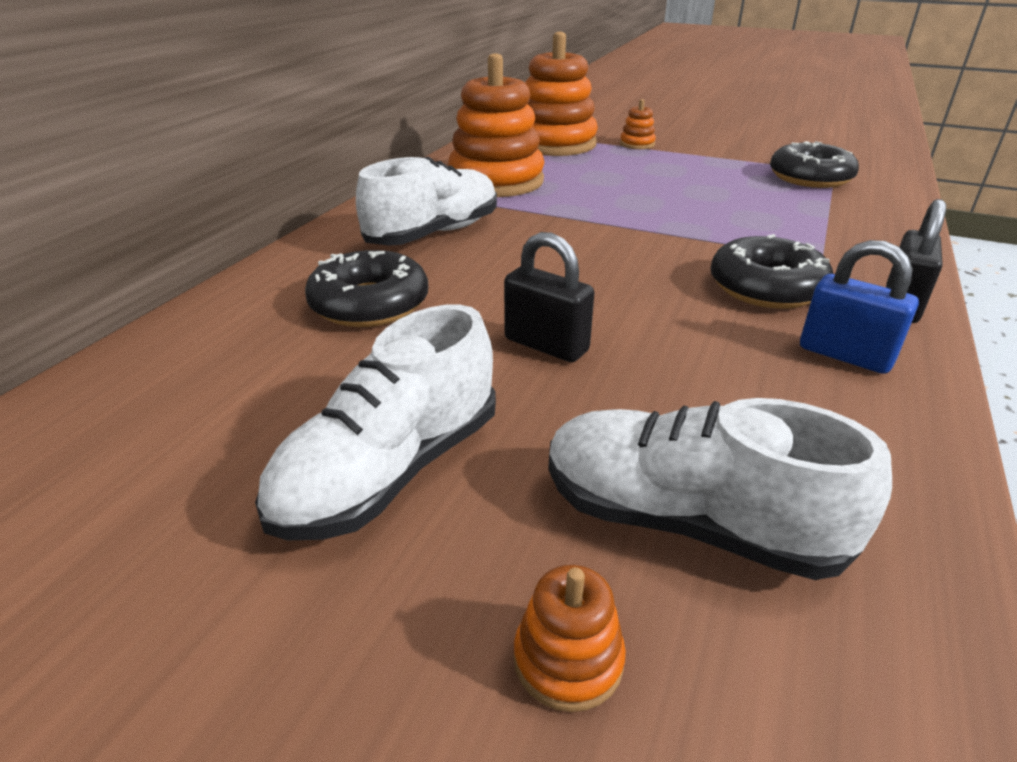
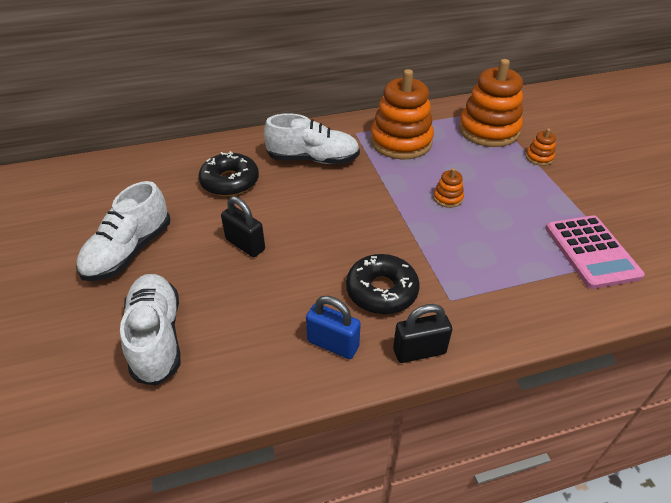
camera: 50 degrees right, 10 degrees up
white shoe [255,304,496,540] -> white shoe turned 60 degrees counterclockwise [76,181,170,281]
black padlock [504,232,594,362] -> black padlock turned 45 degrees counterclockwise [221,196,265,257]
orange stacking toy [514,565,626,712] -> orange stacking toy moved to [433,168,464,208]
black donut [770,141,859,188] -> pink calculator [545,216,645,289]
blue padlock [800,240,919,374] -> blue padlock turned 60 degrees counterclockwise [306,296,361,359]

